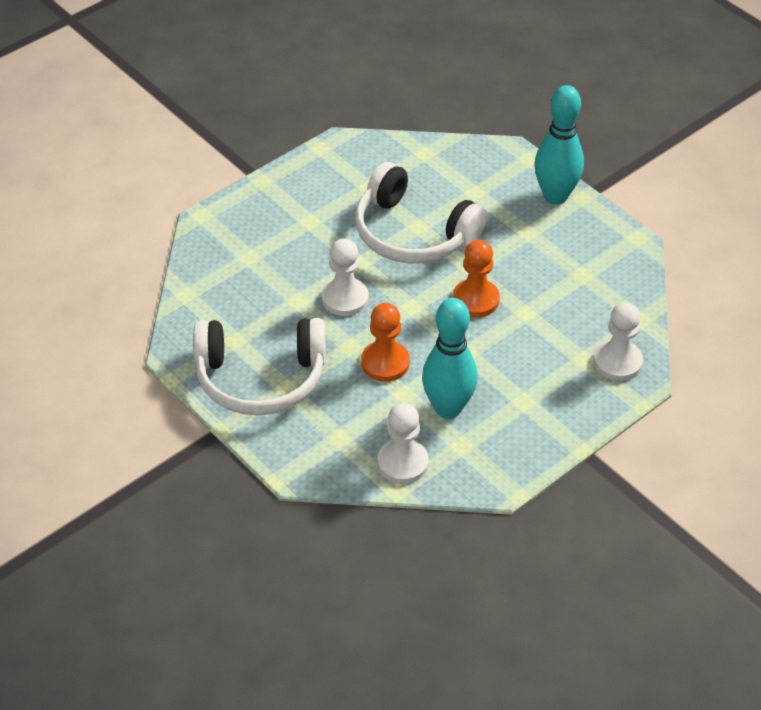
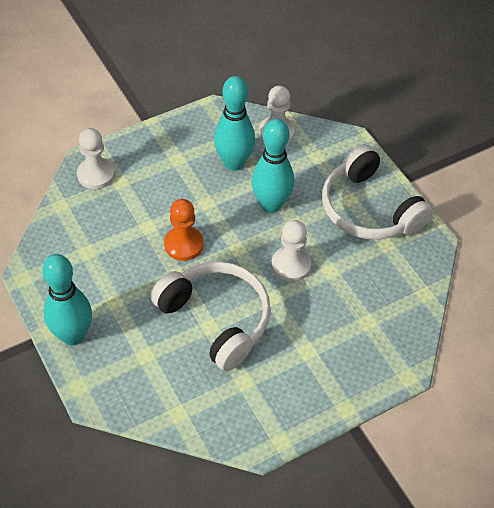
camera: 170 degrees left, 5 degrees up
white headphones [193,318,326,415] -> white headphones turned 135 degrees counterclockwise [322,144,433,240]
orange pawn [361,303,410,382] -> turquoise bowling pin [252,119,294,213]

